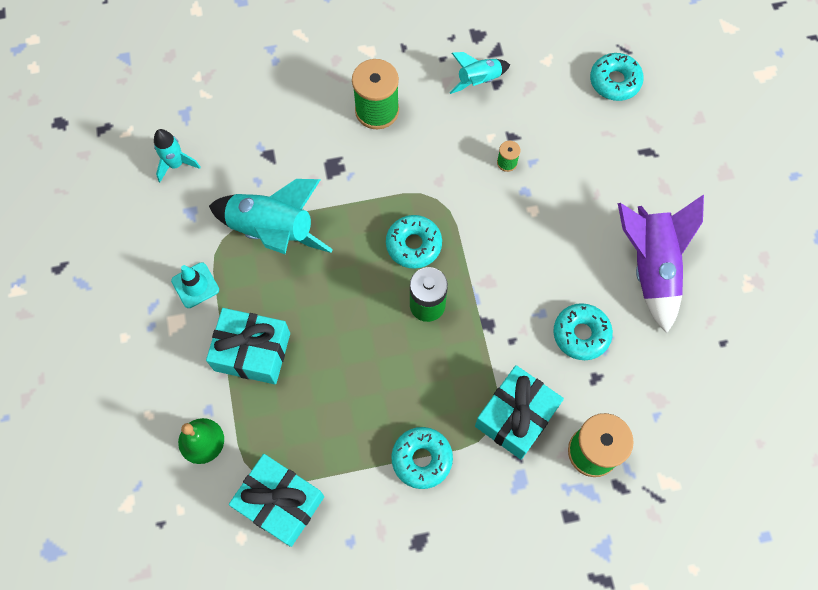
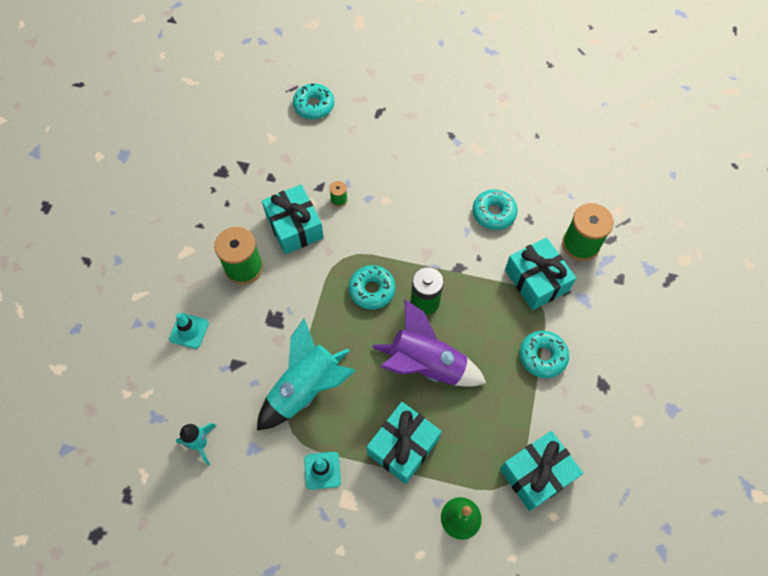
camera: 65 degrees left, 5 degrees down
turquoise rocket [449,52,510,94] -> none
purple rocket [618,195,704,333] -> purple rocket moved to [372,300,486,387]
none -> turquoise traffic cone [169,313,209,349]
none -> turquoise gift [262,185,324,254]

